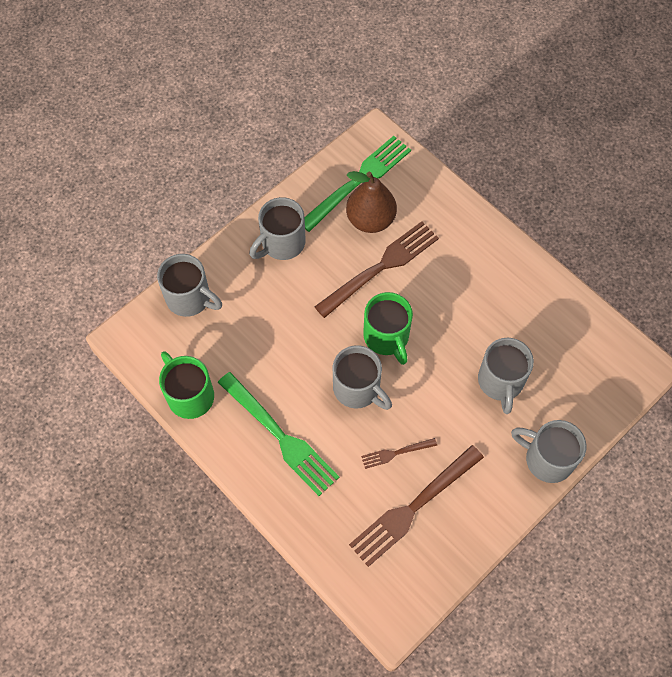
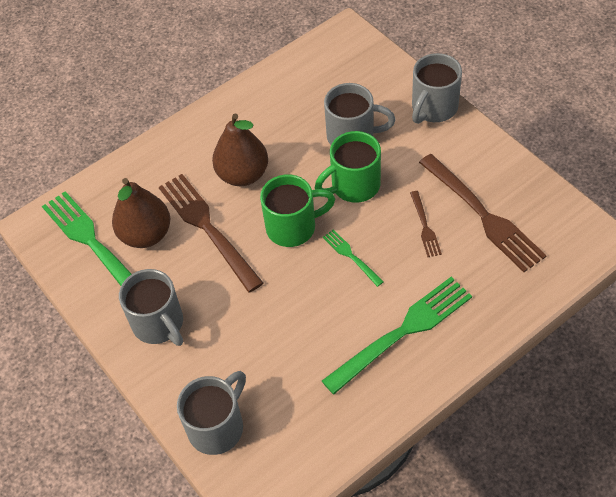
camera: 80 degrees left, 10 degrees down
green mug [159,351,214,419] -> green mug moved to [315,131,381,203]
grey mug [333,345,392,410] -> green fork [323,229,384,287]
none -> brown pear [212,114,268,186]

